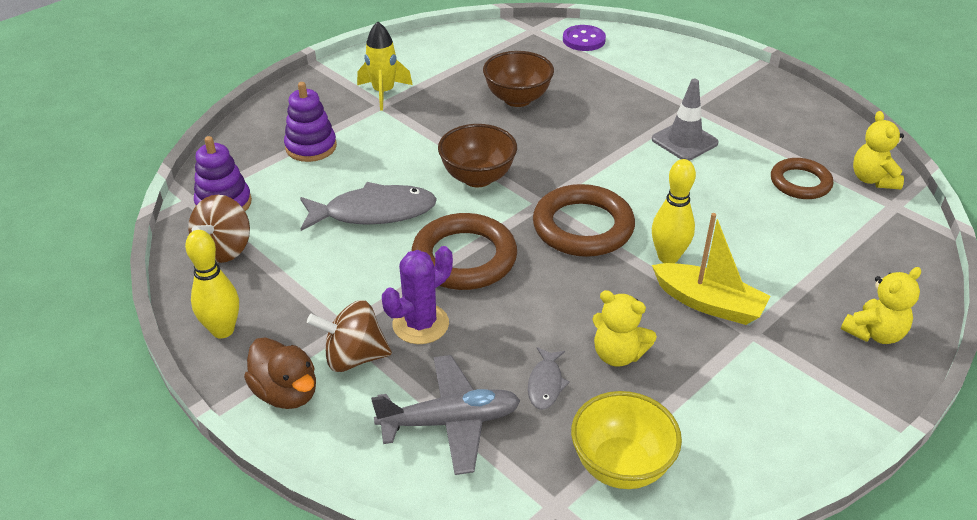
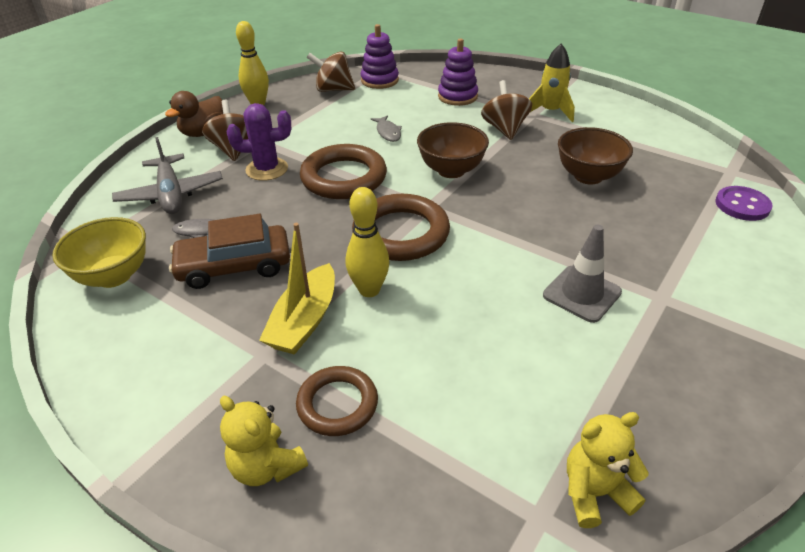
camera: 80 degrees right, 0 degrees up
grey fish [300,182,437,231] -> grey fish [370,115,402,142], size x0.49
purple cactus [382,246,453,344] -> purple cactus turned 45 degrees counterclockwise [227,103,291,181]
yellow teddy bear [592,290,657,367] -> brown car [169,214,290,289]
brown ring [771,158,833,199] -> brown ring moved to [296,366,378,436]
none -> brown spinning top [481,80,532,140]

